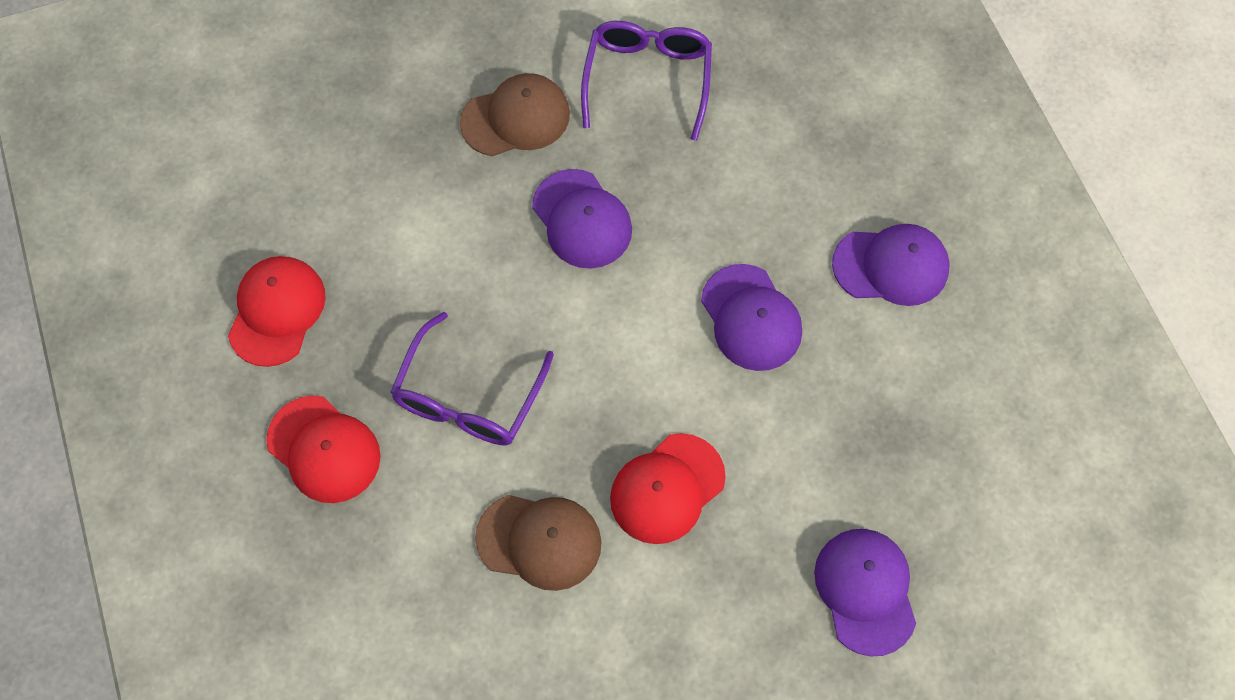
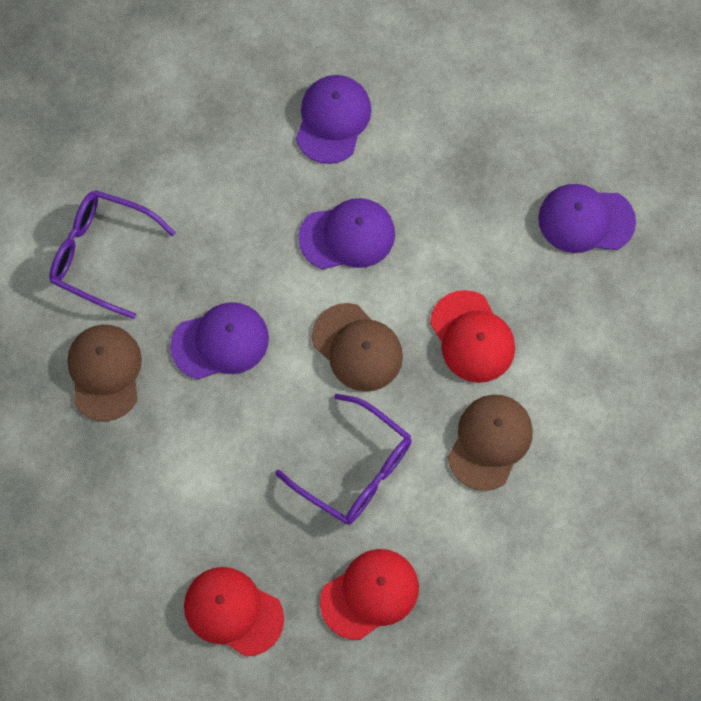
camera: 75 degrees left, 5 degrees up
none -> brown cap [312,303,403,392]

